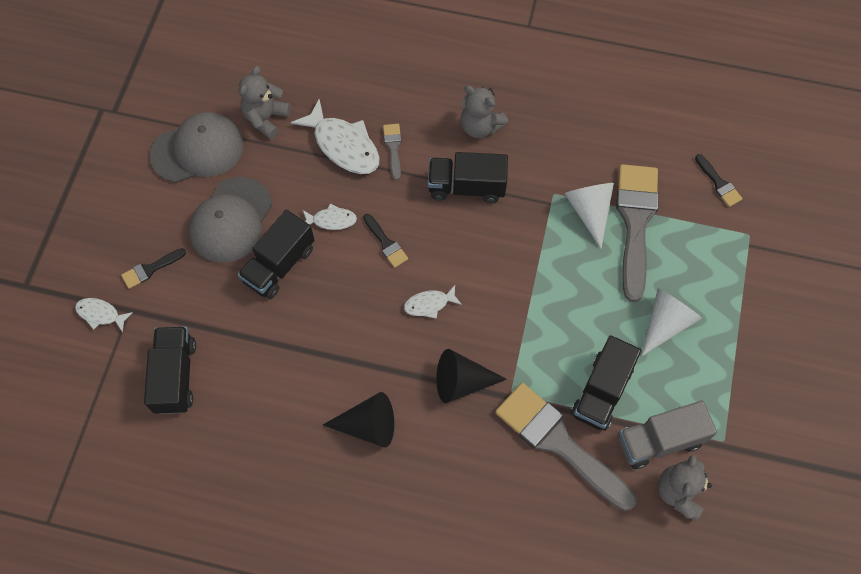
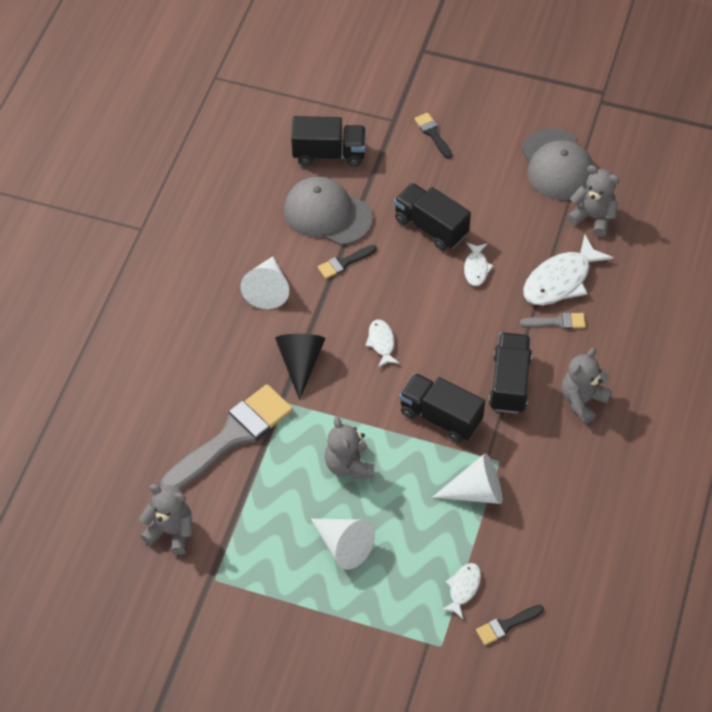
camera: 95 degrees right, 10 degrees down
white fish [75,298,133,332] -> white fish moved to [441,563,481,619]
grey cap [189,177,272,263] -> grey cap moved to [284,177,373,245]
black cone [323,392,394,447] -> white cone [241,256,289,309]
black brush [363,214,408,268] -> black brush moved to [318,245,377,279]
black truck [571,335,641,431] -> black truck moved to [399,373,485,443]
grey brush [616,164,659,302] -> none
grey truck [618,401,717,469] -> none
none -> grey teddy bear [325,417,374,479]

